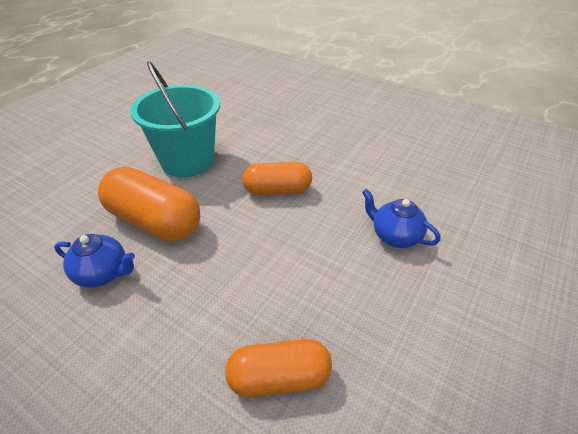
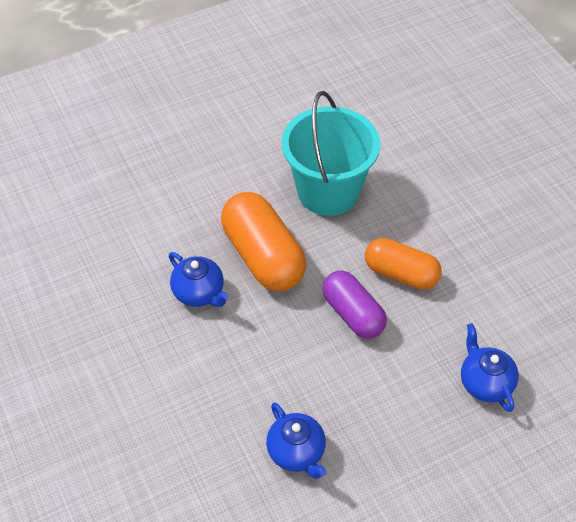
camera: 30 degrees right, 10 degrees up
orange capsule [225,339,332,397] -> blue teapot [266,402,327,479]
none -> purple capsule [322,271,387,338]

